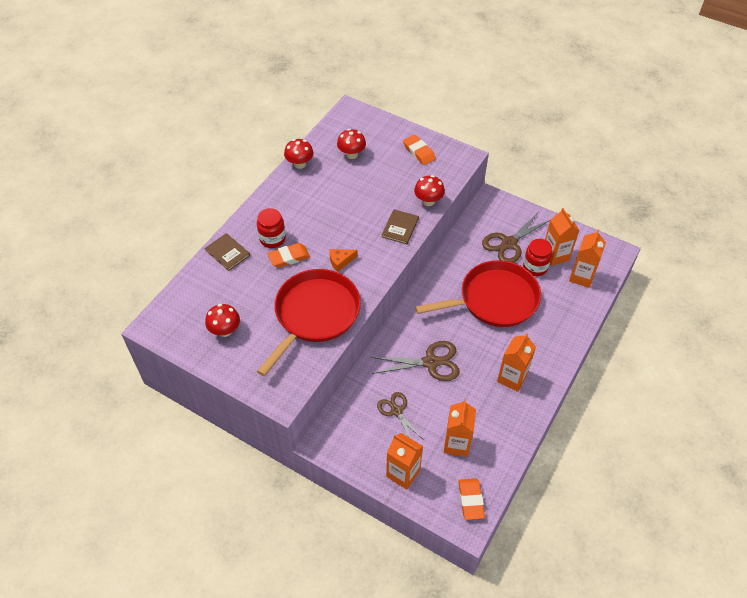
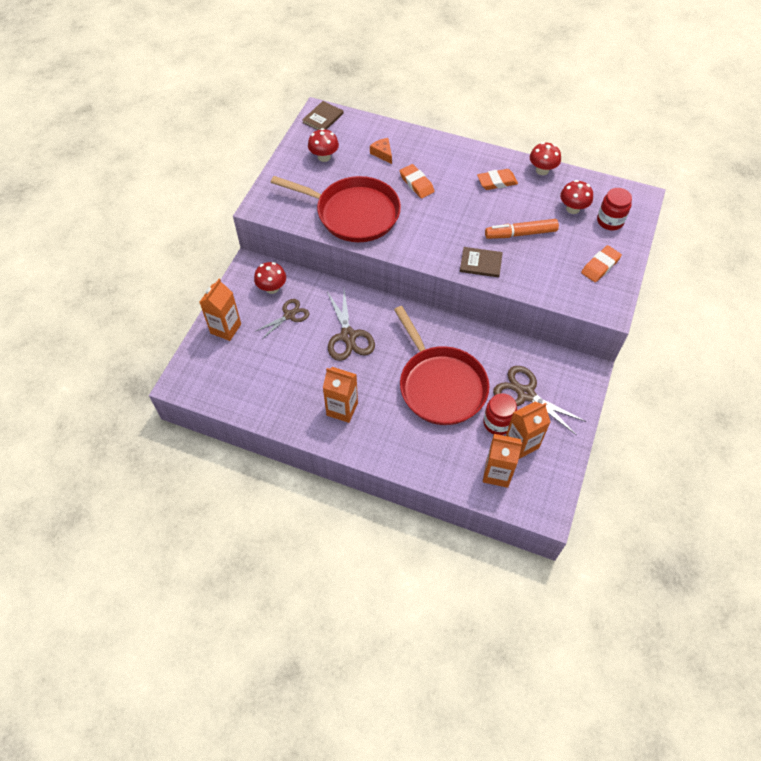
camera: 80 degrees right, 5 degrees up
brown book [205,233,250,271] -> brown book moved to [302,101,344,130]
red jar [257,208,286,248] -> red jar moved to [597,188,632,230]
orange cheese [329,249,358,272] -> orange cheese moved to [370,138,392,164]
red mushroom [414,175,445,206] -> red mushroom moved to [254,262,286,294]
orange carton [444,399,476,457] -> none
orange eraser [458,478,485,520] -> orange eraser moved to [477,169,518,190]
none -> orange marker [485,219,559,239]

